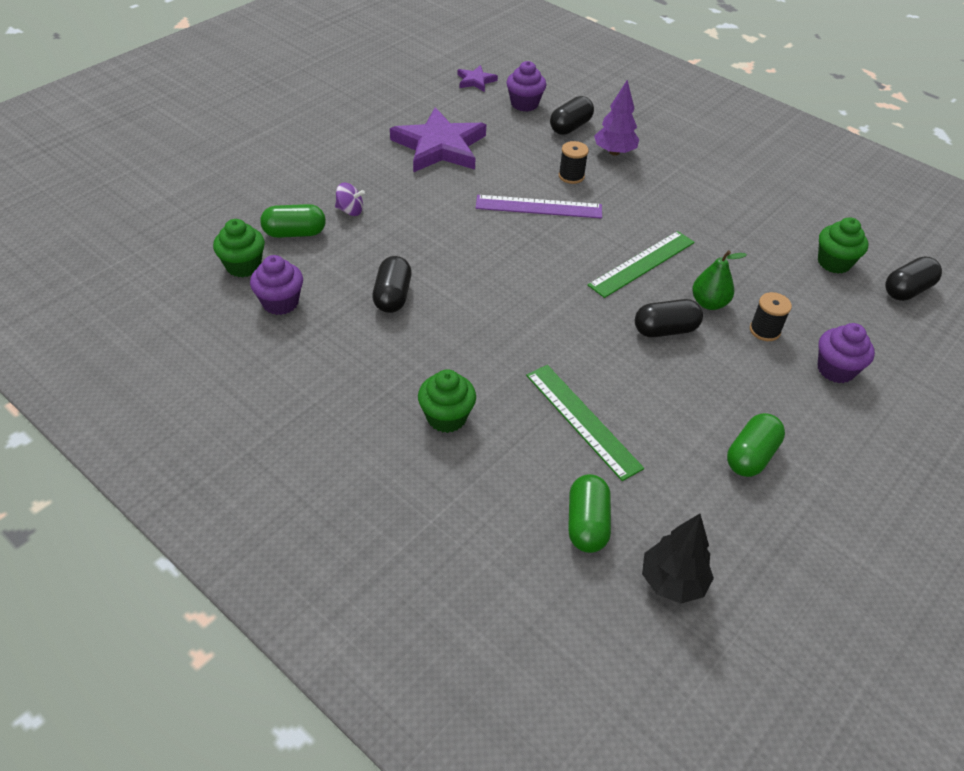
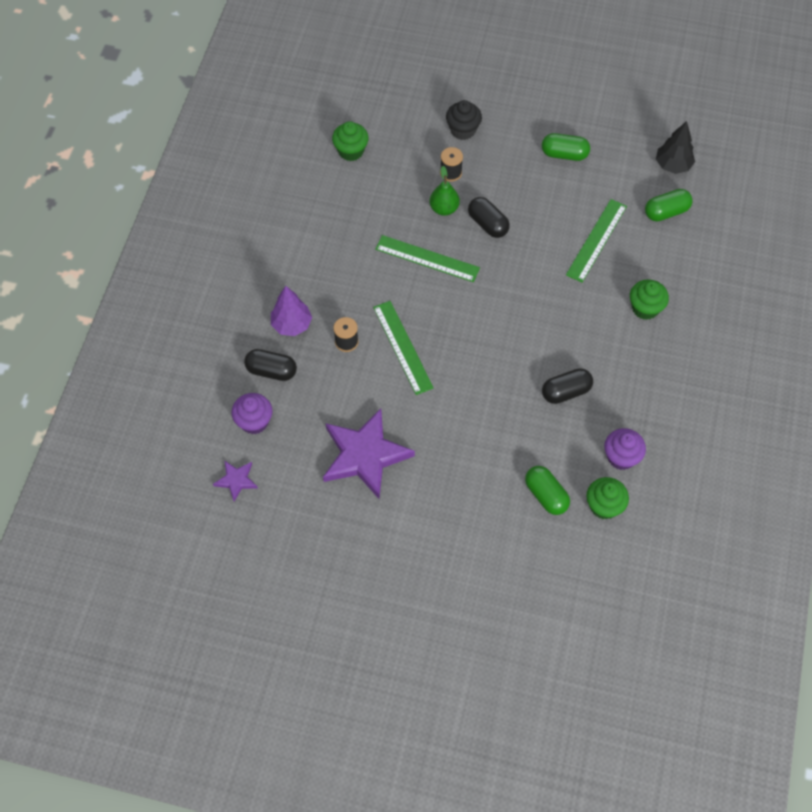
camera: 115 degrees left, 15 degrees up
purple spinning top [335,183,365,216] -> none
purple ruler [476,195,602,219] -> green ruler [373,301,434,395]
purple cupcake [818,323,875,383] -> black cupcake [446,100,482,140]
black capsule [885,256,942,301] -> none

